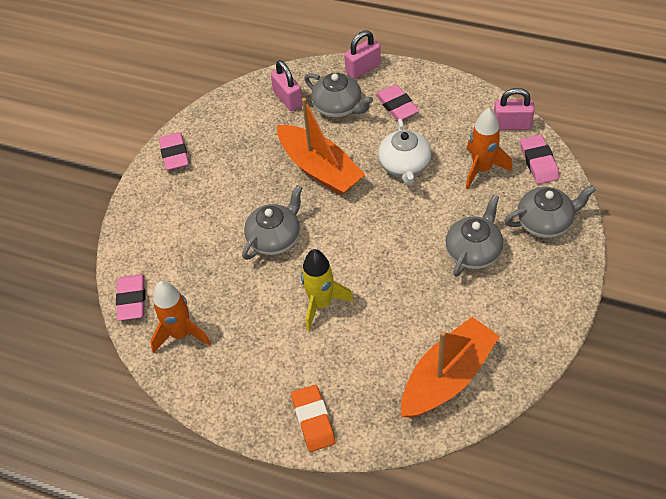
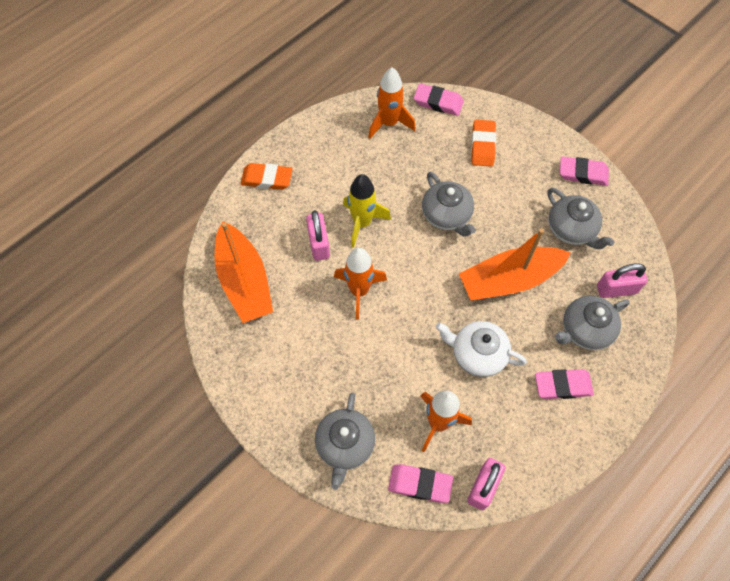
camera: 110 degrees right, 10 degrees up
pink padlock [344,30,381,79] -> pink padlock moved to [306,210,330,261]
grey teapot [446,195,503,277] -> grey teapot moved to [547,188,615,249]
none -> orange rocket [334,248,387,319]
none -> orange eraser [471,120,496,167]

